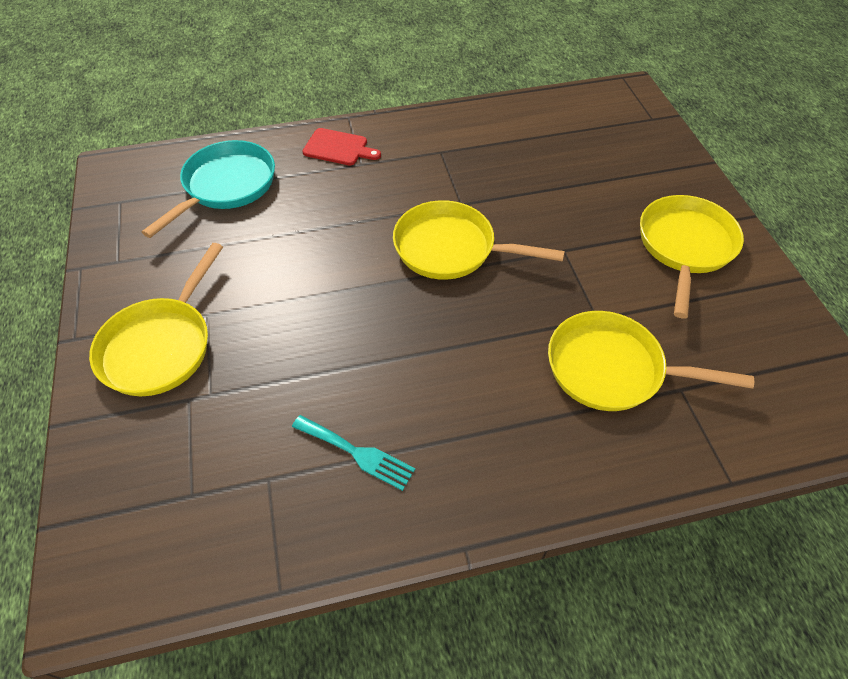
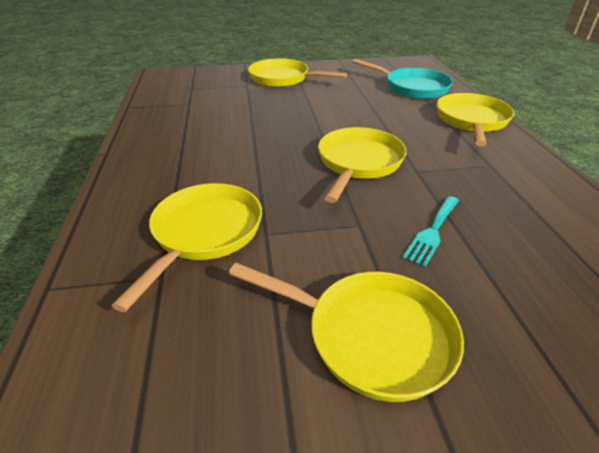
camera: 95 degrees right, 15 degrees down
turquoise fork [292,415,415,491] -> turquoise fork moved to [402,196,459,267]
red cutting board [303,128,381,165] -> yellow pan [436,93,514,146]

